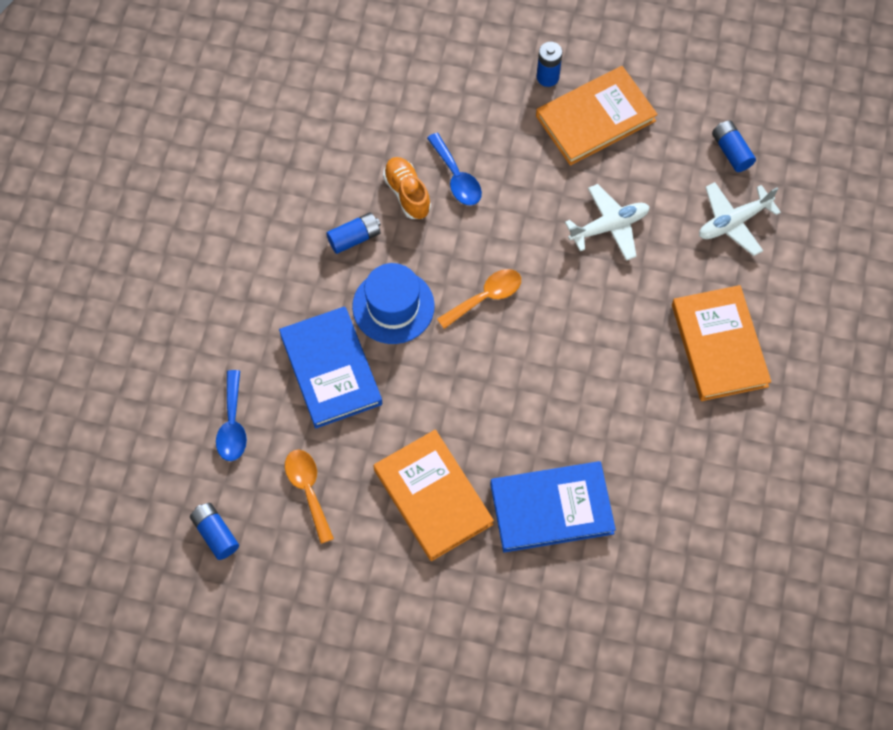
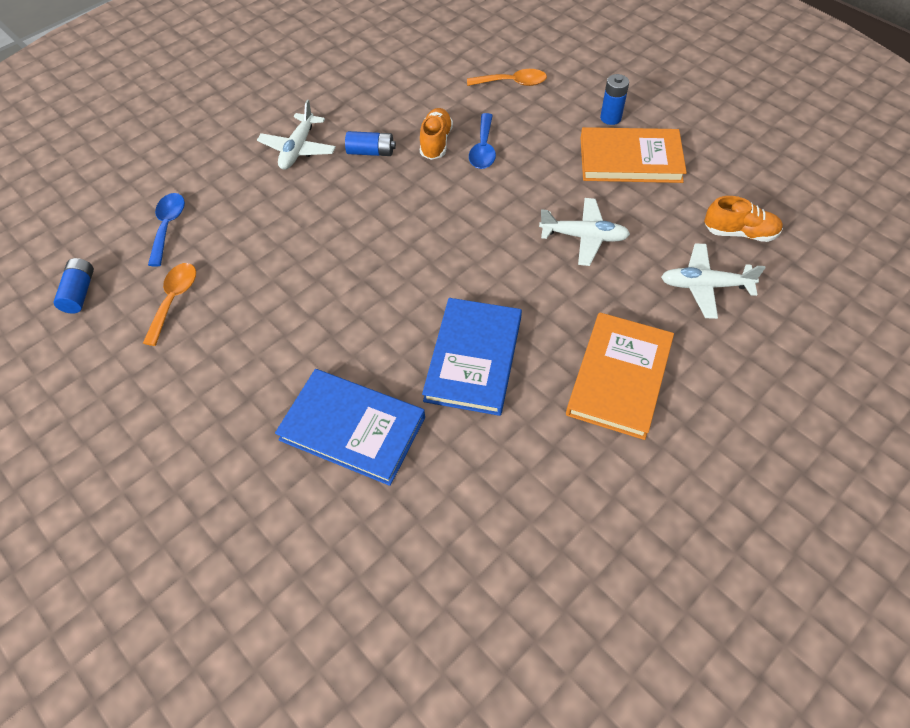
camera: 35 degrees right, 10 degrees down
blue spoon [216,370,247,461] -> blue spoon turned 150 degrees clockwise [148,193,185,266]
blue book [279,306,382,429] -> blue book moved to [422,298,522,416]
blue hat [352,263,435,344] -> none
orange book [374,430,494,561] -> none
orange spoon [437,269,521,329] -> orange spoon moved to [467,69,547,86]
blue battery [712,121,756,172] -> orange shoe [704,196,783,242]
none -> white plane [257,100,336,170]

